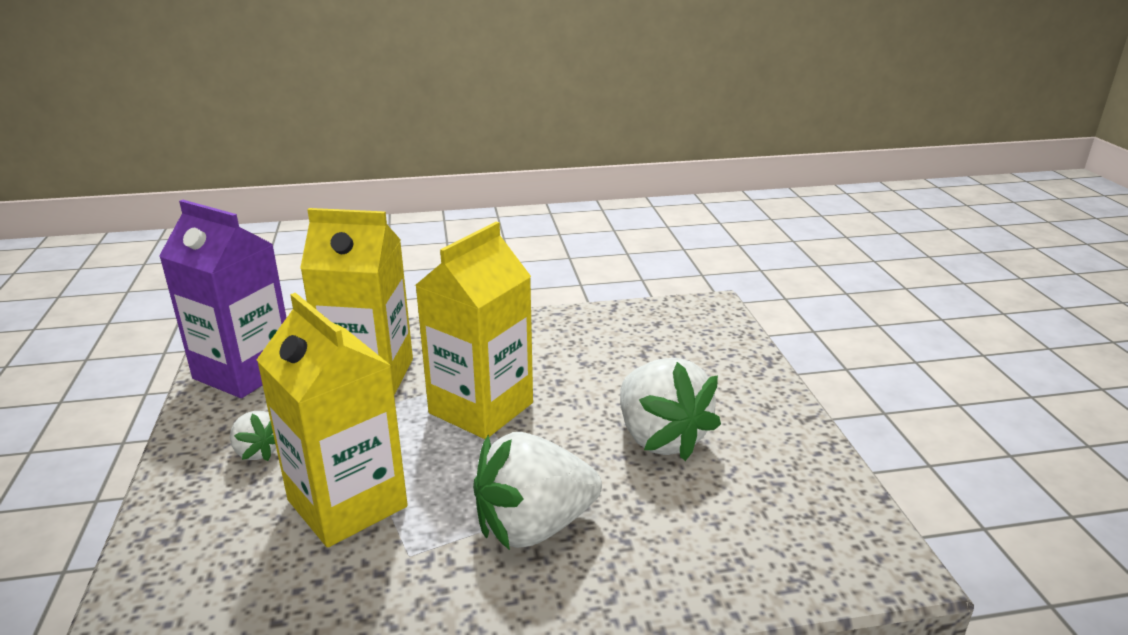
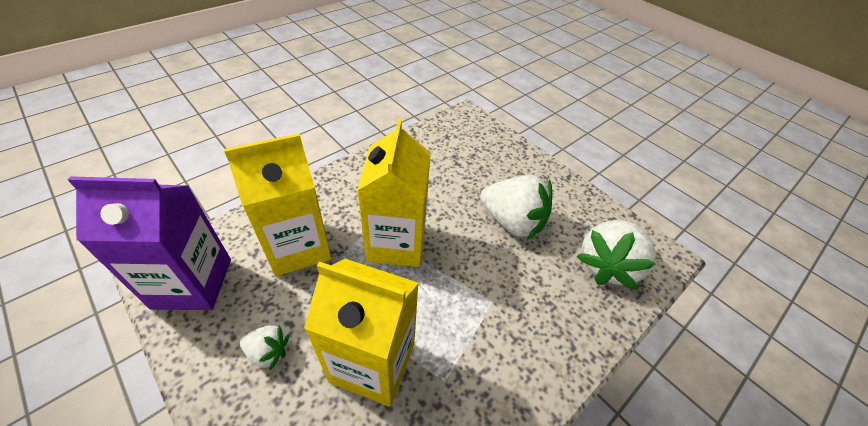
camera: 35 degrees left, 20 degrees up
white strawberry [473,432,602,550] -> white strawberry moved to [577,220,656,290]

